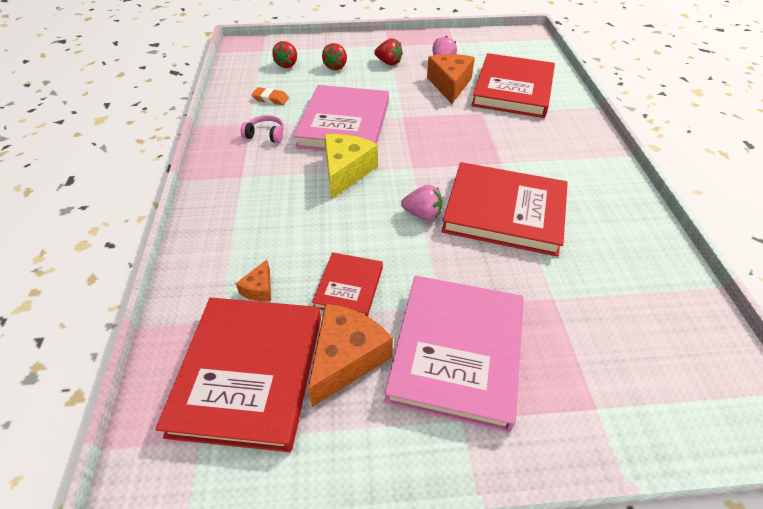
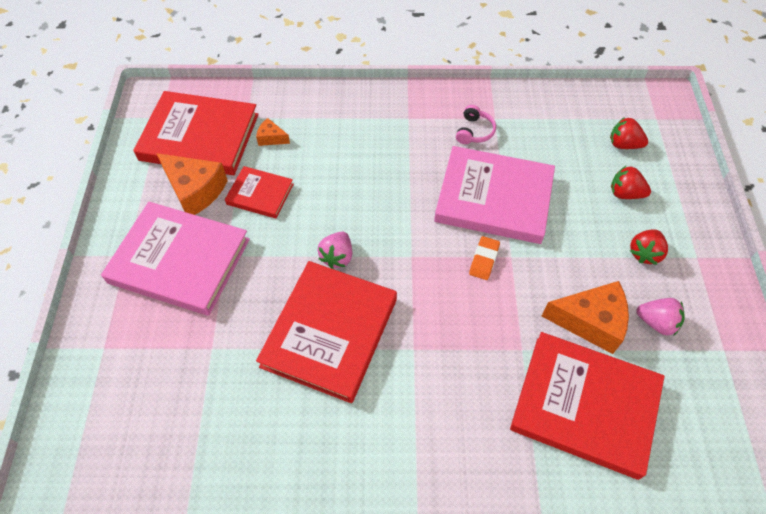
camera: 95 degrees right, 10 degrees up
orange eraser [252,87,289,105] -> orange eraser moved to [469,236,500,280]
yellow cheese [324,134,378,199] -> none

